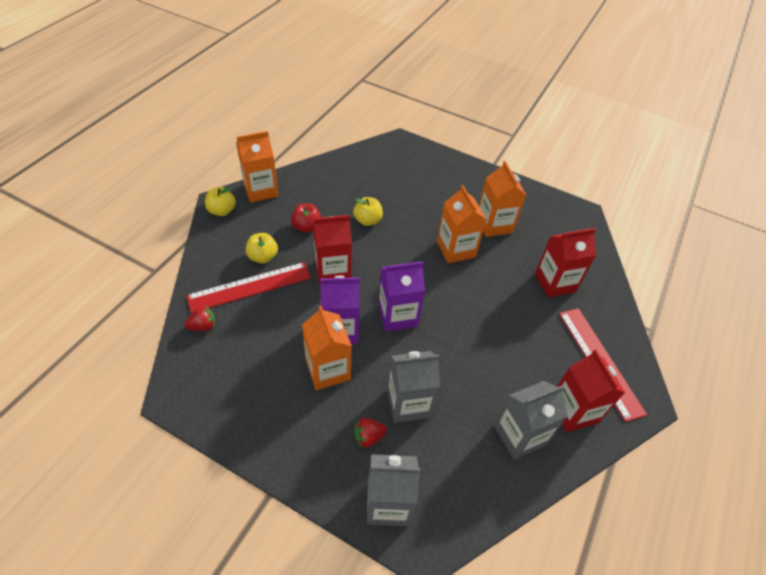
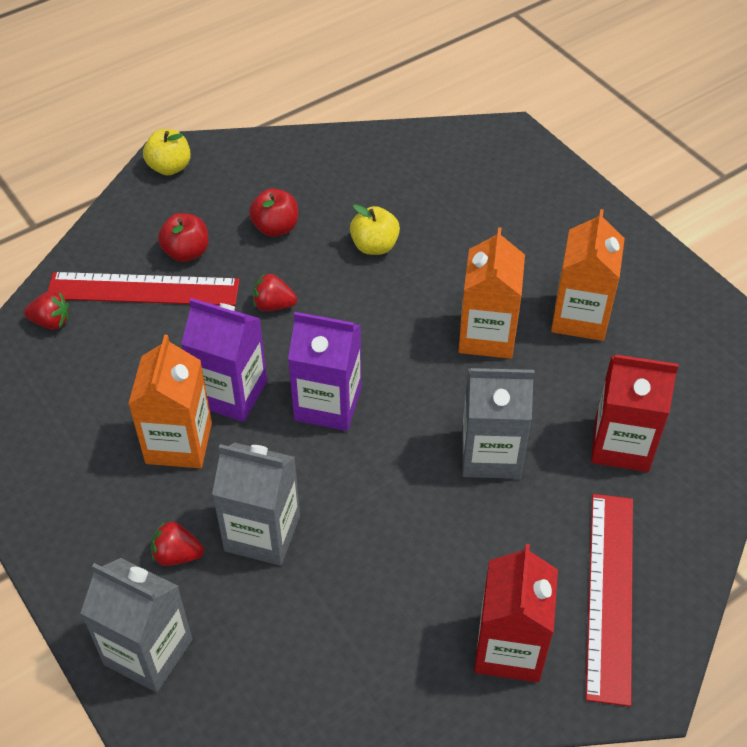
camera: 30 degrees right, 0 degrees up
orange carton [236,131,279,202] -> none
yellow apple [246,233,278,263] -> red apple [158,213,208,262]
red carton [313,215,352,285] -> red strawberry [253,273,297,311]
grey carton [494,381,568,460] -> grey carton moved to [462,368,535,479]

